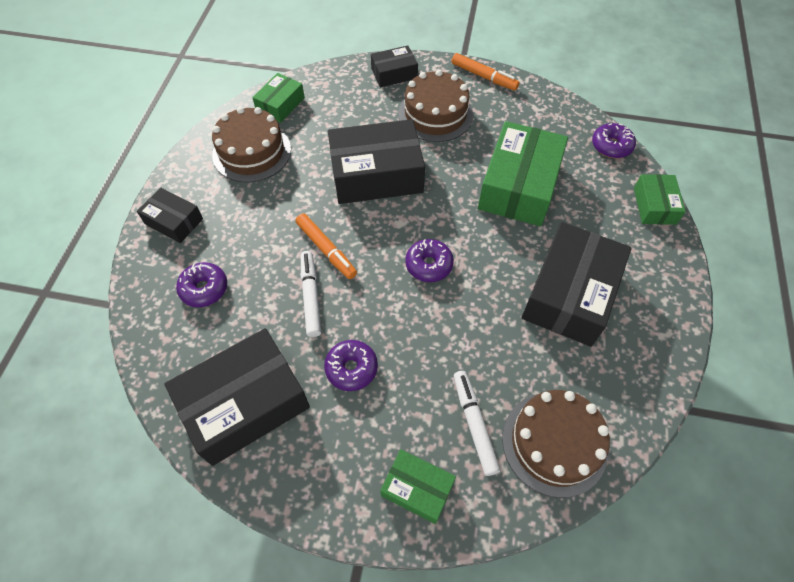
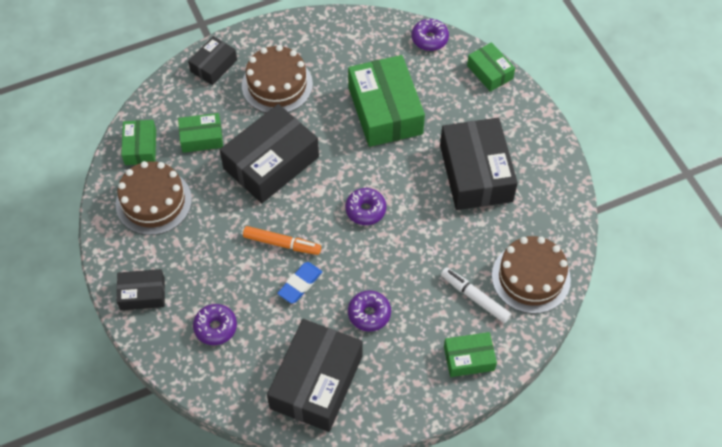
camera: 35 degrees left, 0 degrees up
white marker [301,251,321,337] -> blue eraser [277,262,322,303]
orange marker [451,53,520,91] -> none
none -> green box [178,113,223,153]

